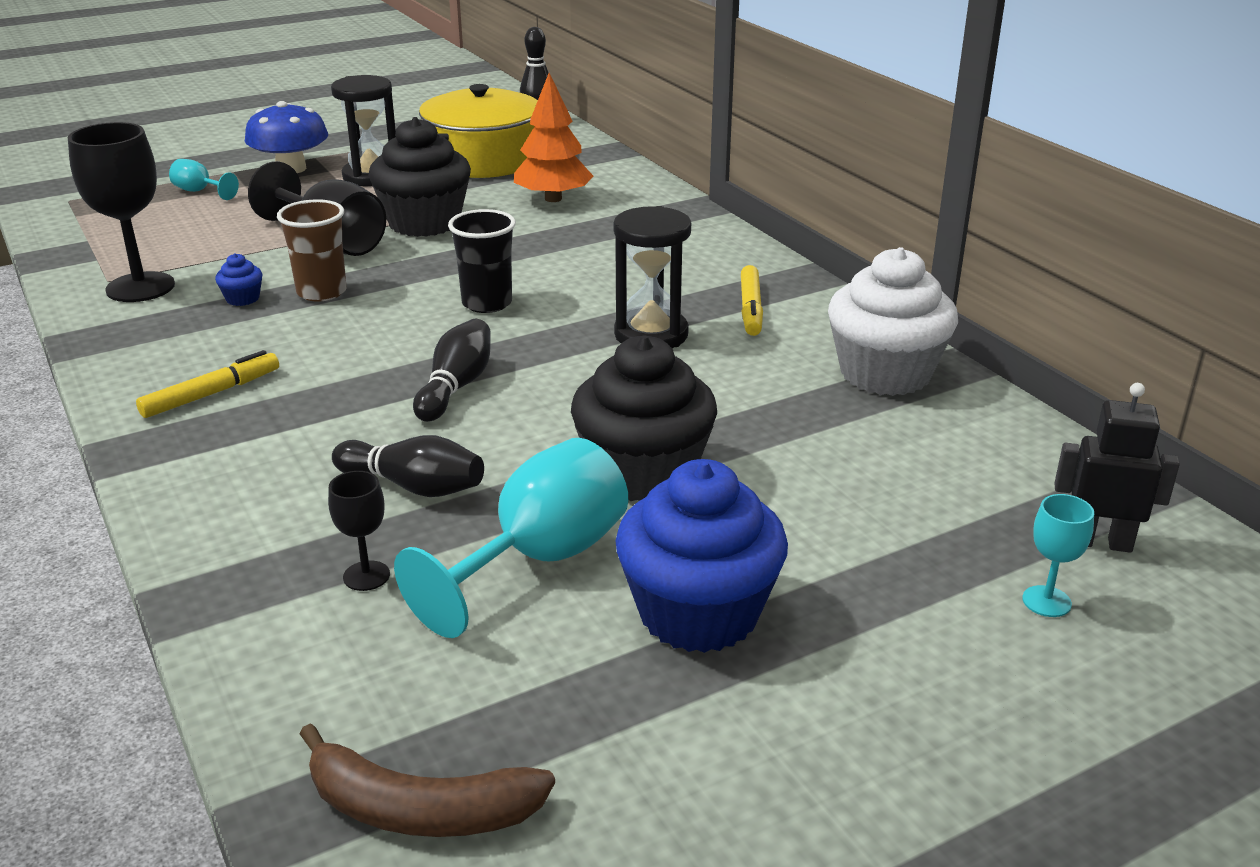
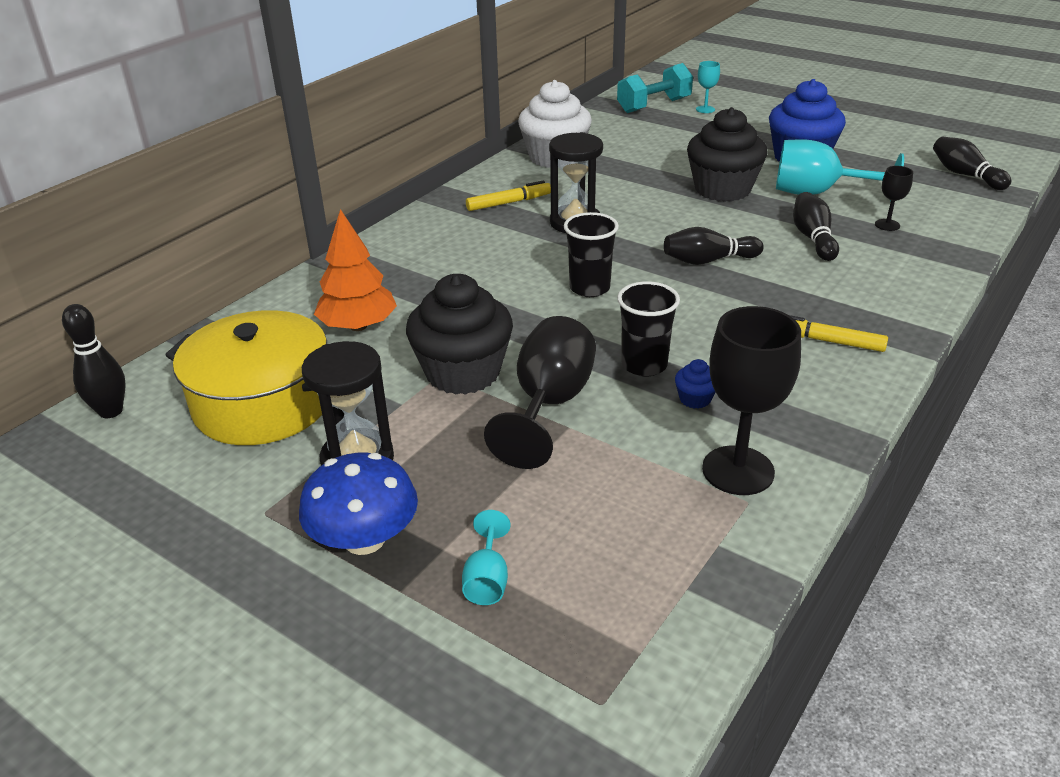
camera: 115 degrees left, 5 degrees up
brown cup [277,199,347,302] -> black cup [617,281,680,377]
brown banana [300,723,555,837] -> black bowling pin [933,137,1011,190]
black robot [1054,383,1180,553] -> turquoise dumbbell [617,63,693,113]

